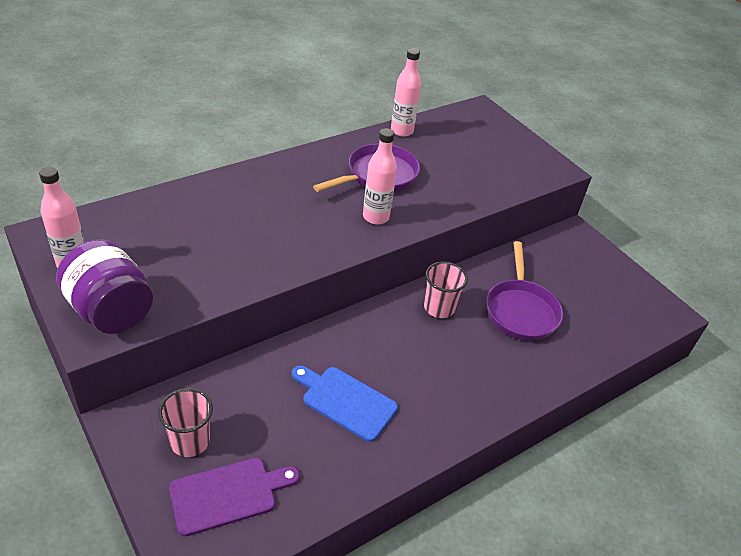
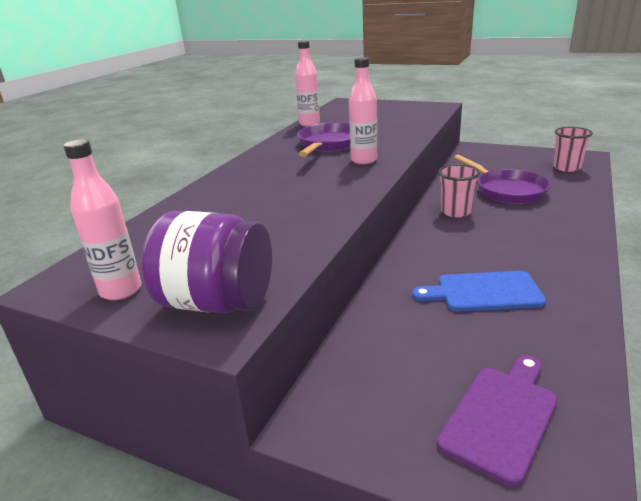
camera: 25 degrees left, 15 degrees down
pink cup [158,388,213,457] -> pink cup moved to [553,127,593,172]

